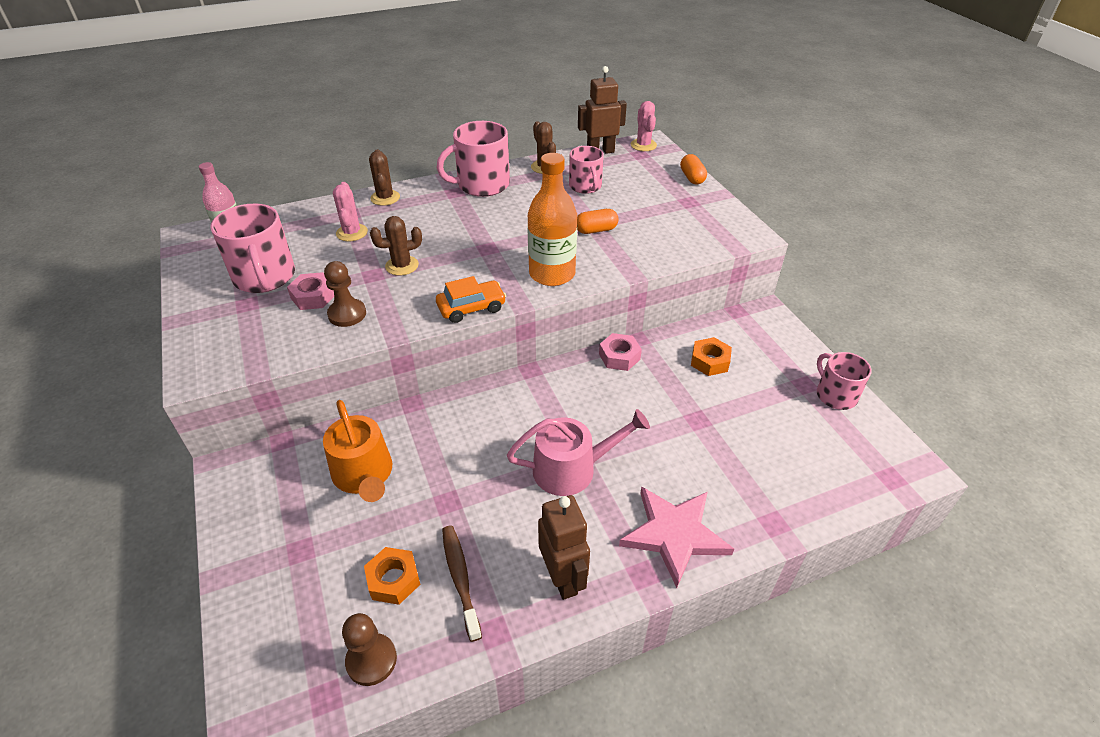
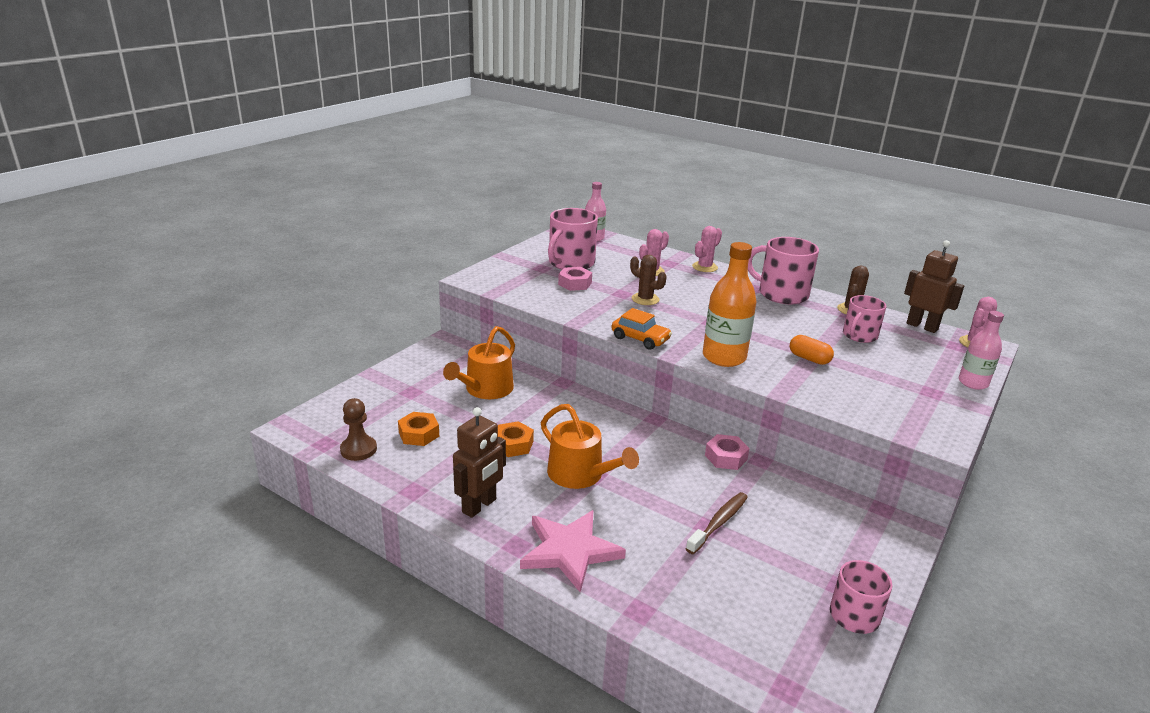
camera: 55 degrees right, 15 degrees down
brown pawn [324,261,366,327] -> none
brown cactus [369,149,400,206] -> pink cactus [692,226,722,272]
brown toothbrush [442,526,482,642] -> brown toothbrush moved to [686,492,748,554]
pink watering can [507,409,650,496] -> orange watering can [541,404,639,489]
orange capsule [680,154,707,184] -> pink bottle [958,311,1004,390]
orange nut [691,337,732,376] -> orange nut moved to [498,421,534,457]

